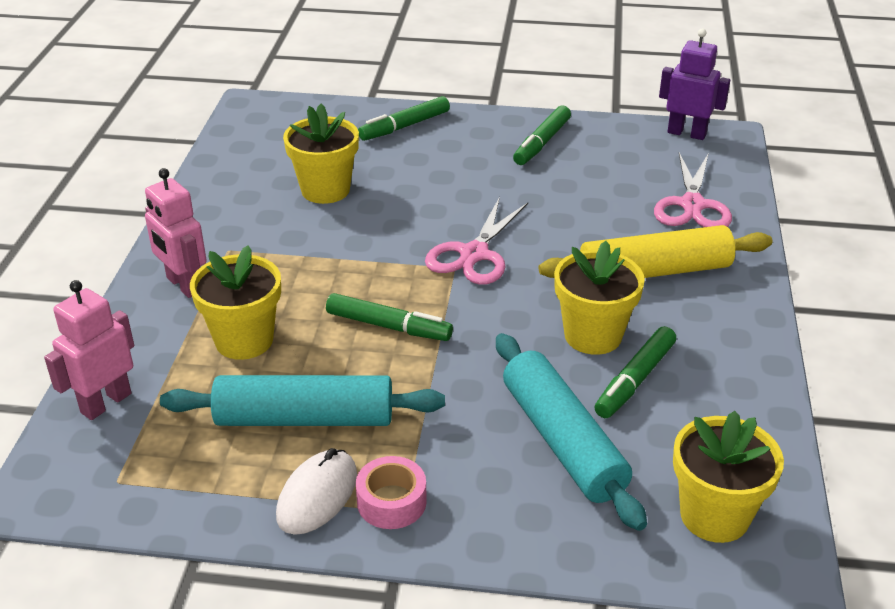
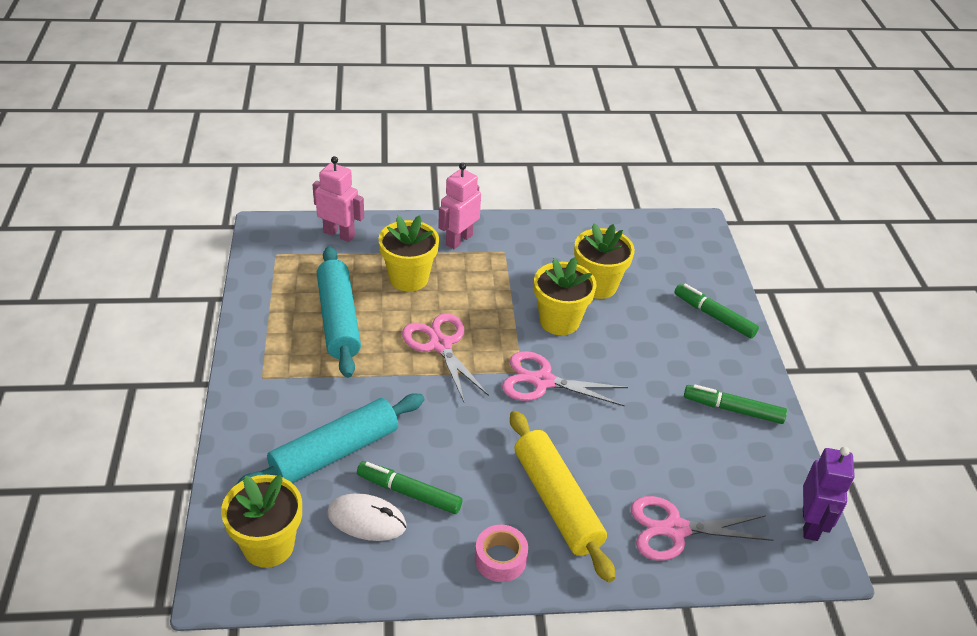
camera: 75 degrees right, 5 degrees up
white mouse [276,448,357,535] -> white mouse moved to [327,493,406,541]
green marker [326,293,453,341] -> pink scissors [402,313,489,402]
pink tape [356,456,427,529] -> pink tape moved to [475,525,528,582]
yellow flower pot [554,241,645,355] -> yellow flower pot moved to [534,257,597,335]

